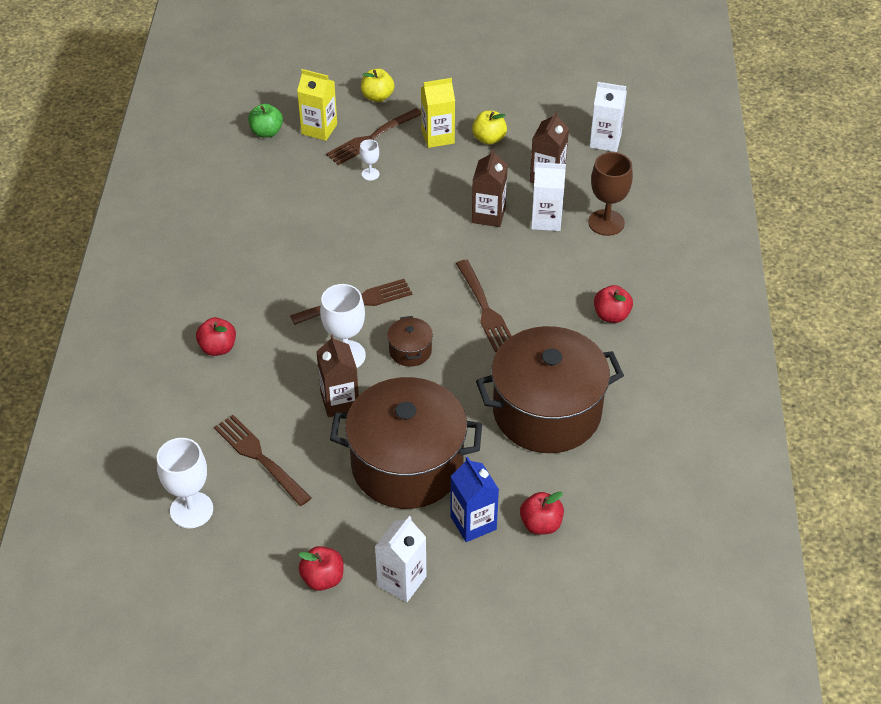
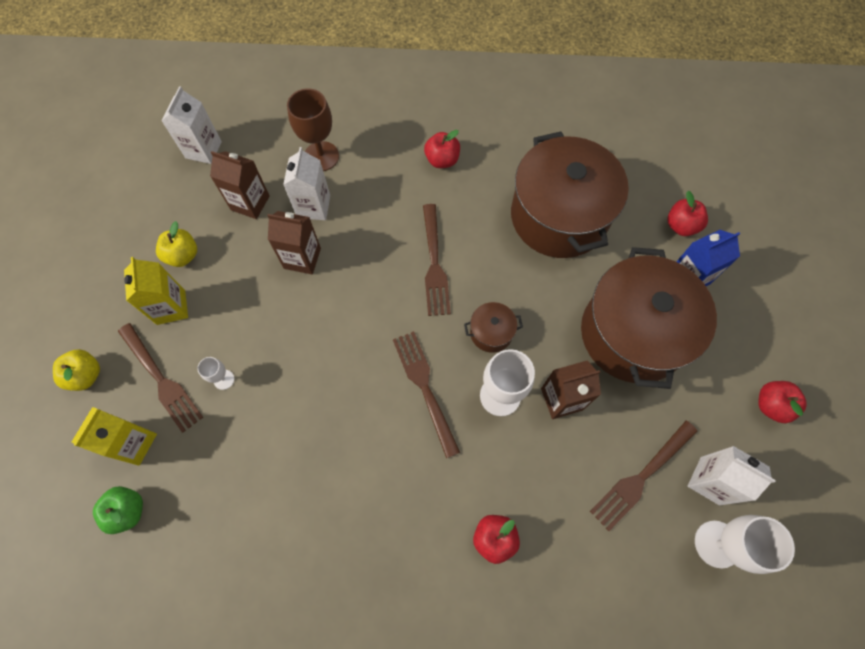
camera: 90 degrees left, 20 degrees up
white carton [375,516,426,602] -> white carton moved to [688,446,776,505]
brown fork [456,260,512,352] -> brown fork turned 105 degrees clockwise [423,204,451,316]

